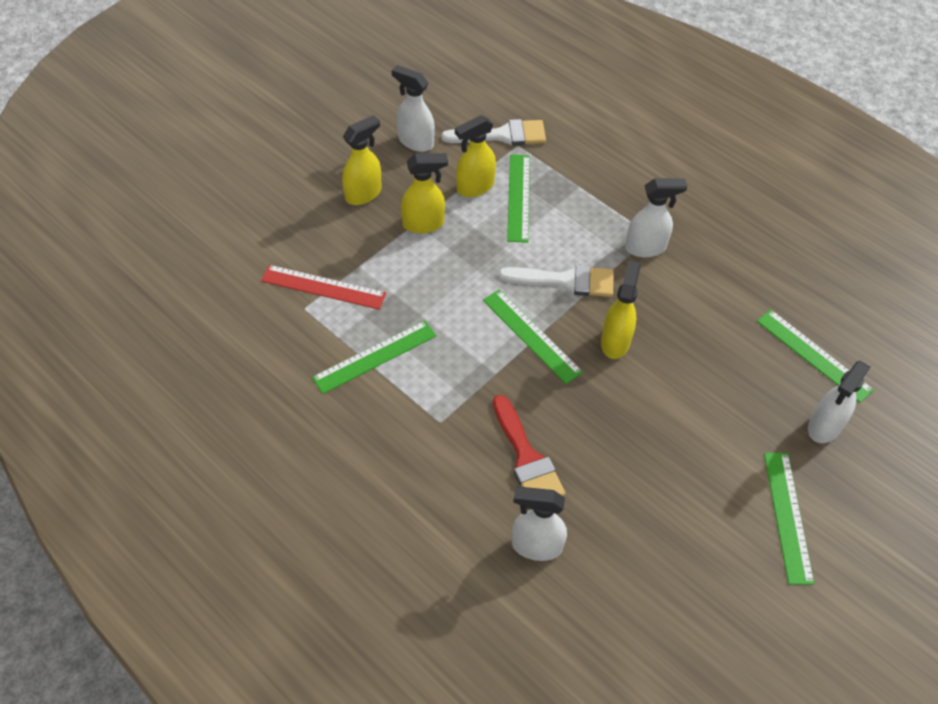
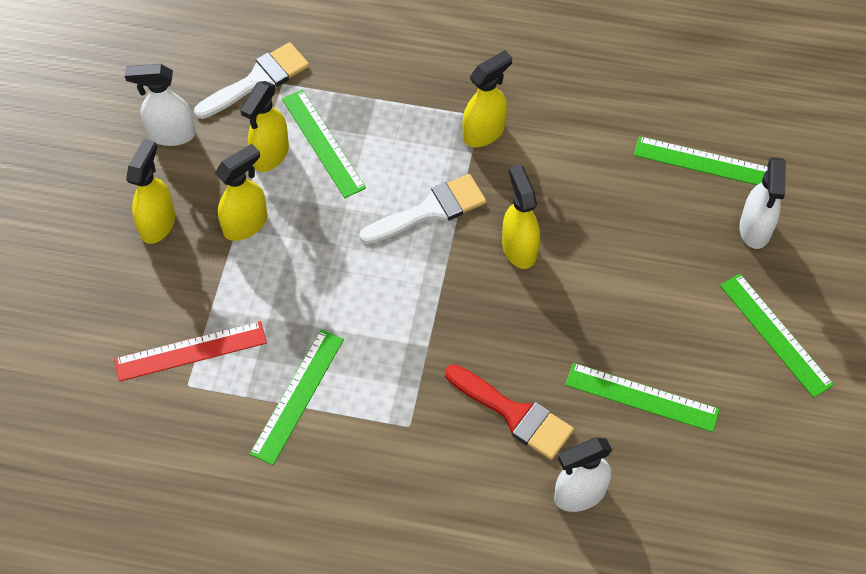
camera: 30 degrees left, 5 degrees up
green ruler [483,289,583,384] -> green ruler moved to [565,363,720,432]
white spray bottle [625,178,687,257] -> yellow spray bottle [463,50,512,147]

